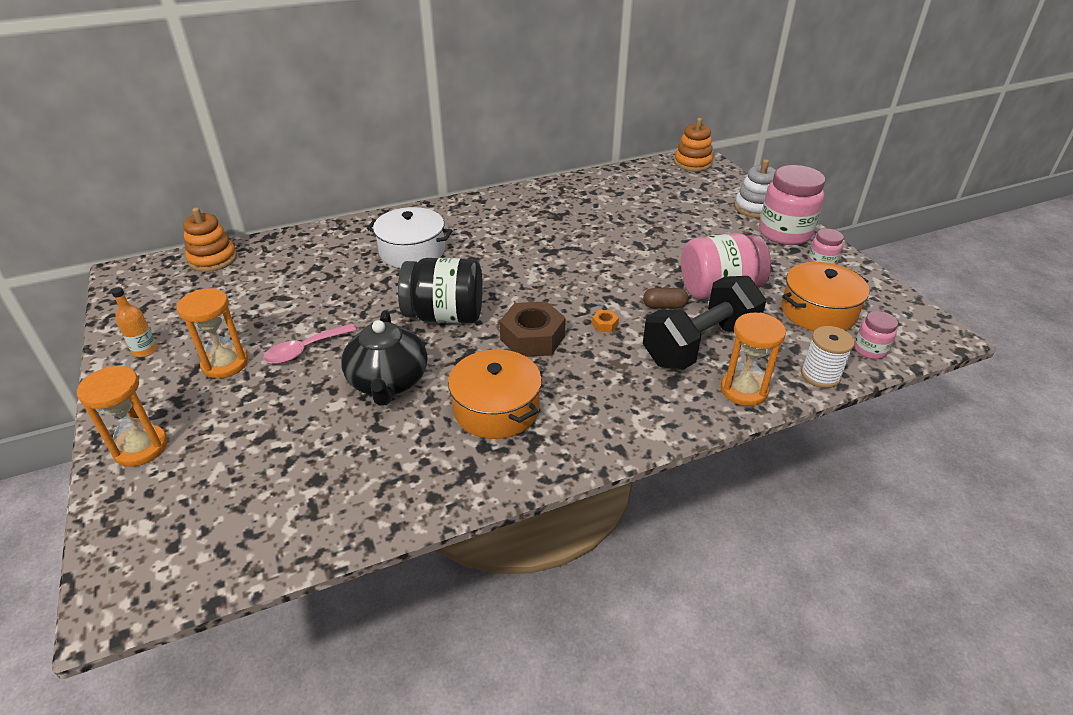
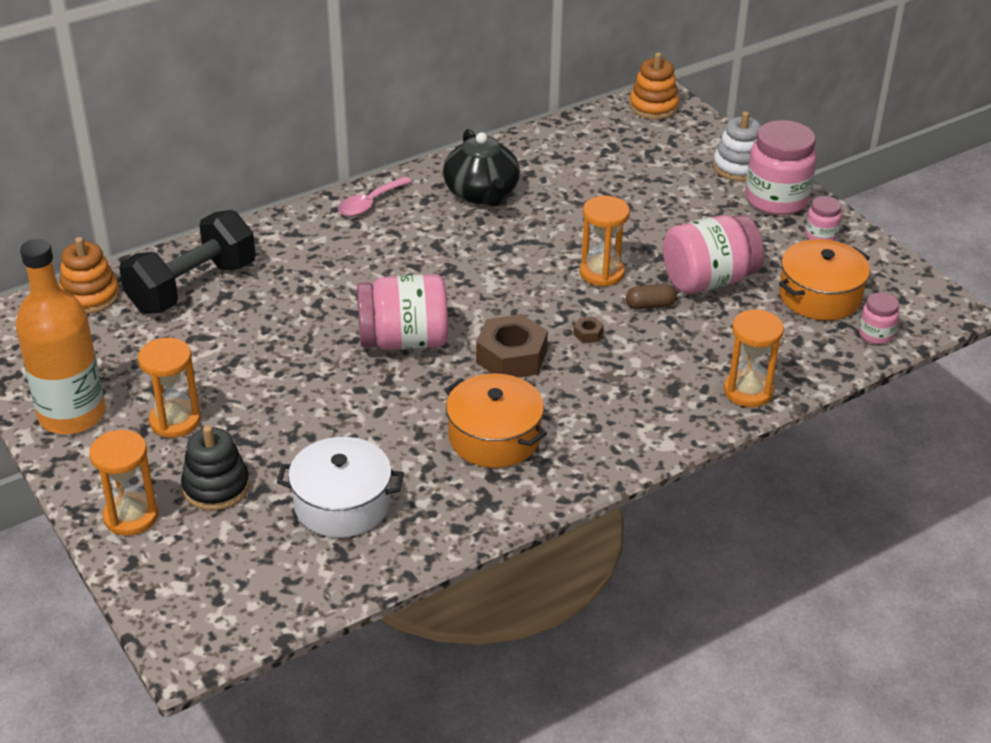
camera: 10 degrees left, 0 degrees up
orange bottle [111,287,157,357] -> orange bottle [16,239,105,434], size x2.42
pink spoon [263,323,357,364] -> pink spoon moved to [338,176,412,216]
black teapot [341,310,427,406] -> black teapot moved to [443,129,520,207]
white pot [366,207,452,268] -> white pot moved to [277,437,404,537]
black jar [398,258,483,323] -> pink jar [357,274,448,350]
orange nut [592,310,619,332] -> brown nut [573,317,604,343]
black dumbbell [643,276,766,370] -> black dumbbell moved to [119,210,256,313]
white spool [801,326,855,388] -> none
none -> black stacking toy [181,425,250,511]
none -> orange hourglass [580,196,630,287]

